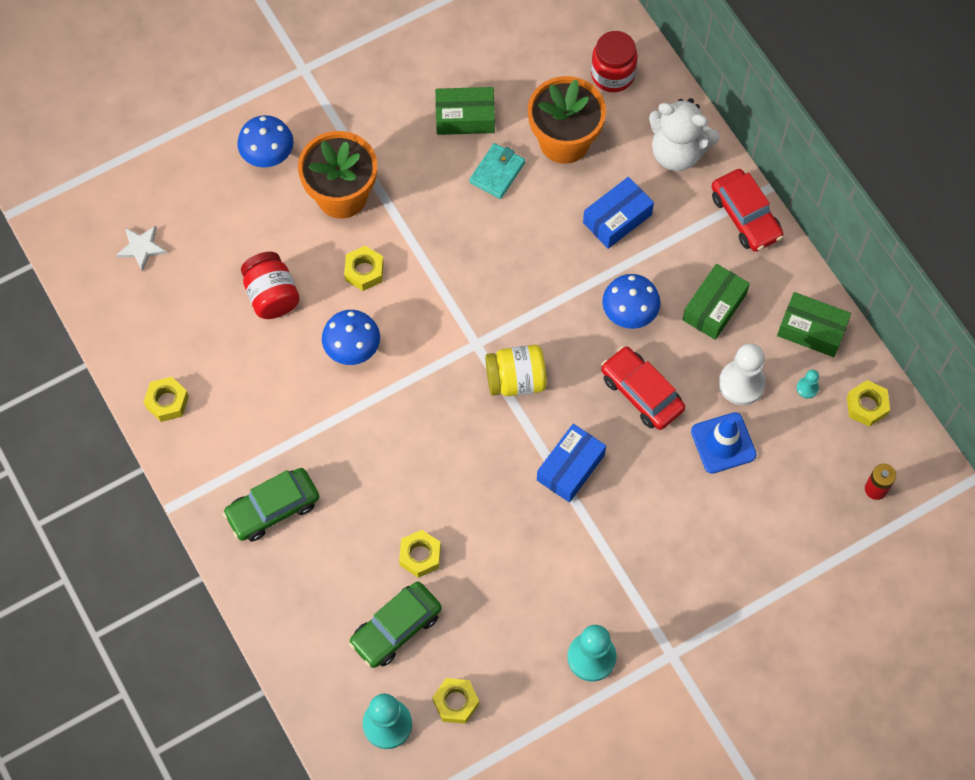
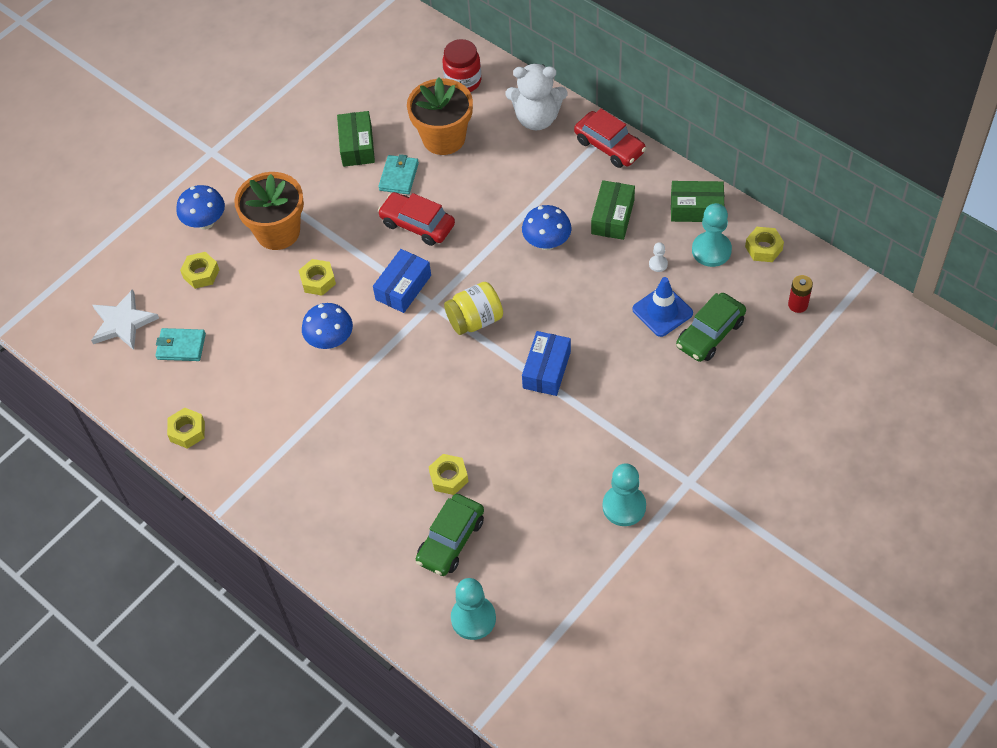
camera: 15 degrees left, 10 degrees down
white star [116,226,167,272] -> white star [91,289,159,350], size x1.57
green car [223,468,319,541] -> green car moved to [676,293,746,362]
red jar [241,252,300,319] -> none
yellow nut [433,678,479,724] -> yellow nut moved to [180,252,219,289]
green box [435,87,495,135] -> green box turned 75 degrees counterclockwise [337,111,375,167]
blue box [583,177,654,249] -> blue box moved to [373,249,431,313]
red car [601,346,685,430] -> red car moved to [378,192,455,246]
white pawn [719,343,766,405] -> white pawn [649,242,668,272], size x0.47
turquoise pawn [797,370,819,398] -> turquoise pawn [692,203,732,267], size x2.11
none -> turquoise wallet [155,328,206,361]

